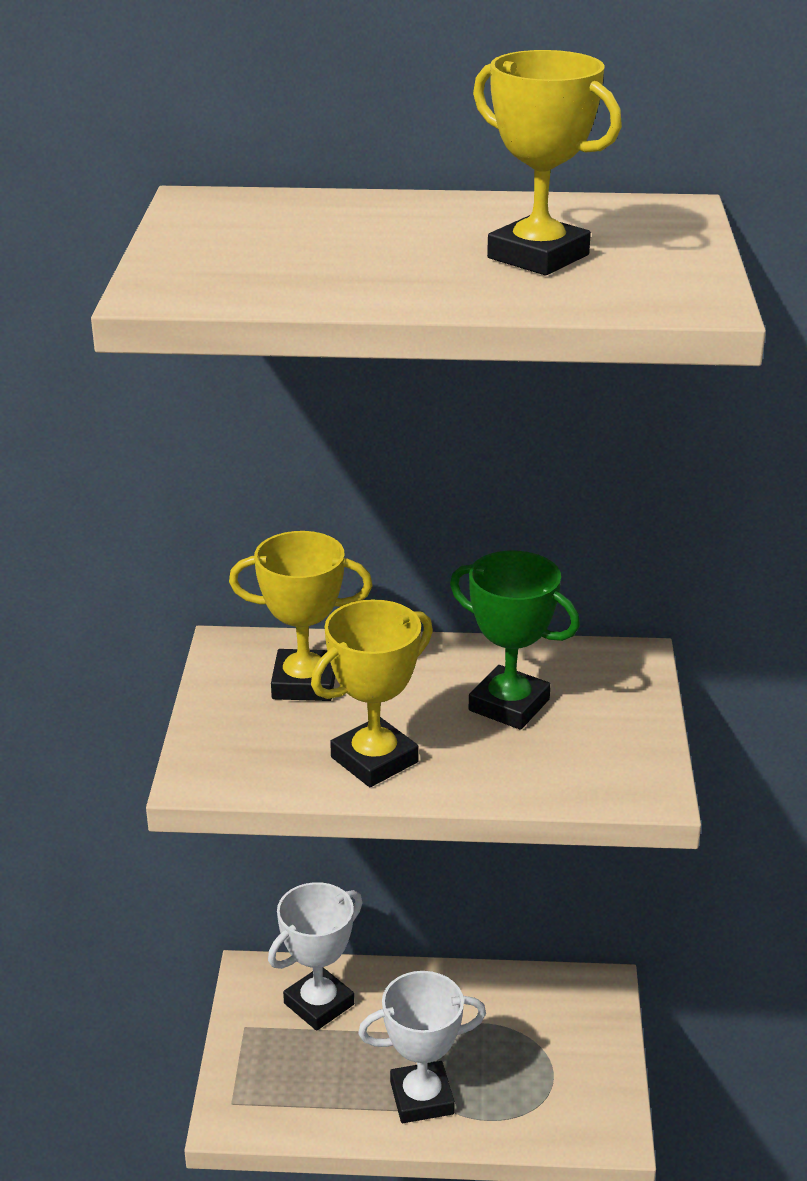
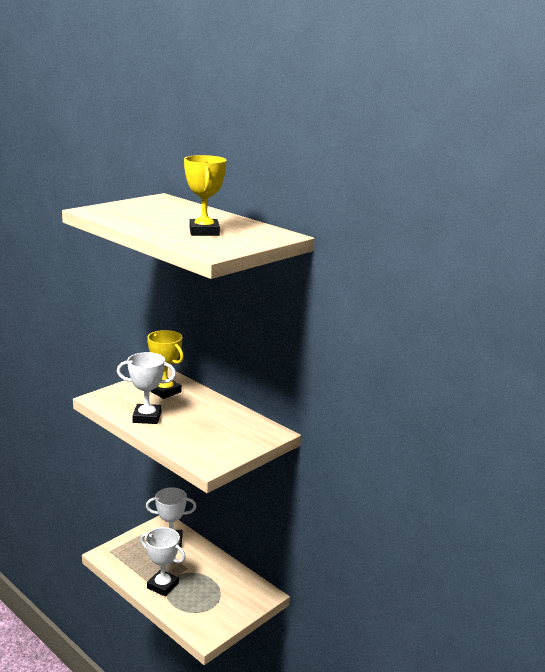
camera: 40 degrees right, 10 degrees down
yellow trophy [311,599,433,787] -> white trophy [117,352,176,424]
green trophy [450,551,580,730] -> none

